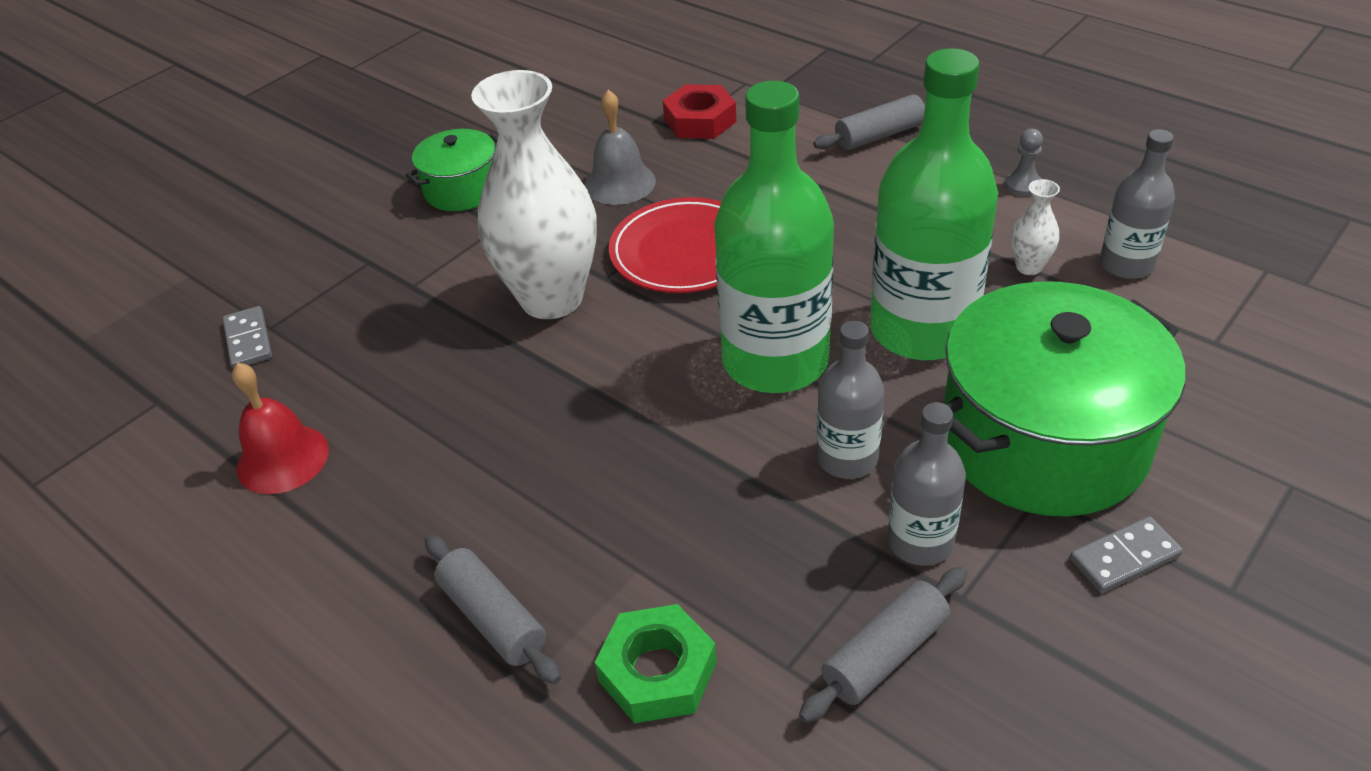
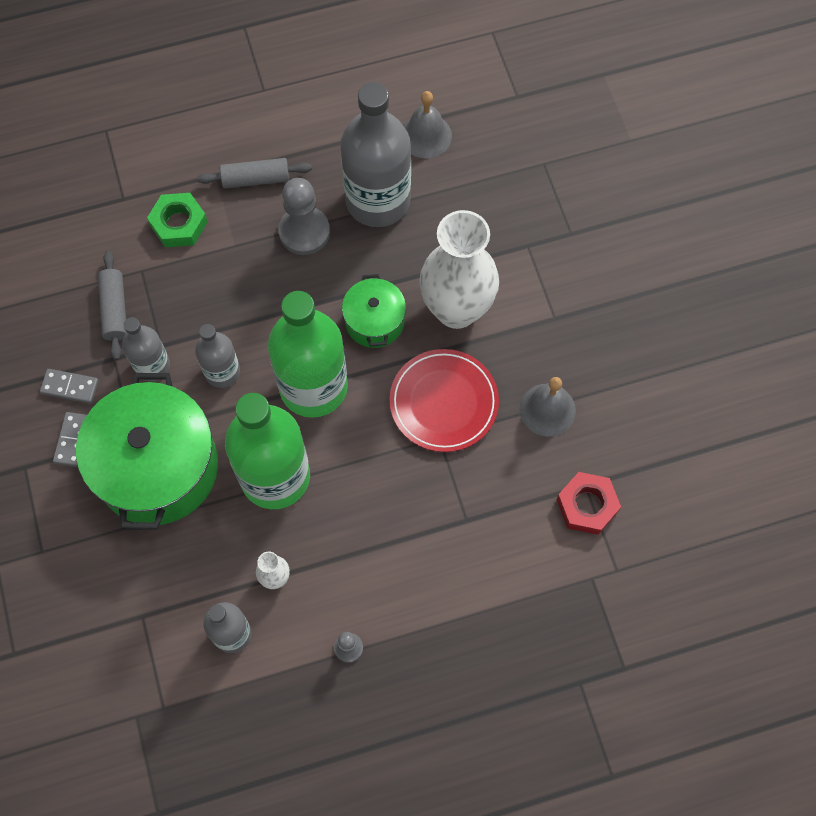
camera: 120 degrees right, 25 degrees up
grey domino [223,306,272,369] -> grey domino moved to [40,369,99,404]
red bell [232,363,329,494] -> grey bell [403,91,452,159]
green pot [406,129,498,211] -> green pot moved to [342,274,406,348]
grey rolling pin [813,94,926,150] -> none
none -> grey pawn [278,178,330,255]
none -> grey bottle [340,82,411,227]

